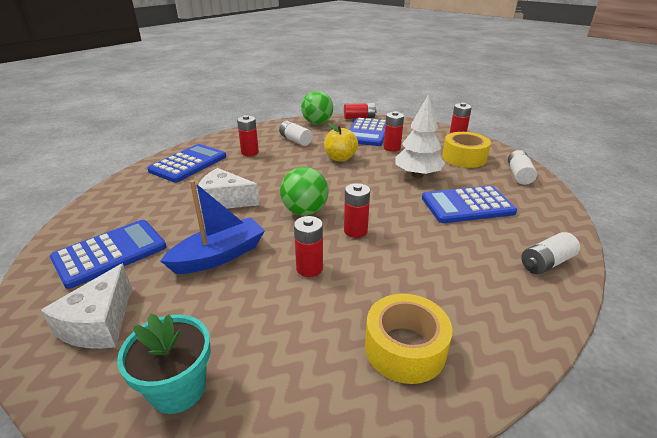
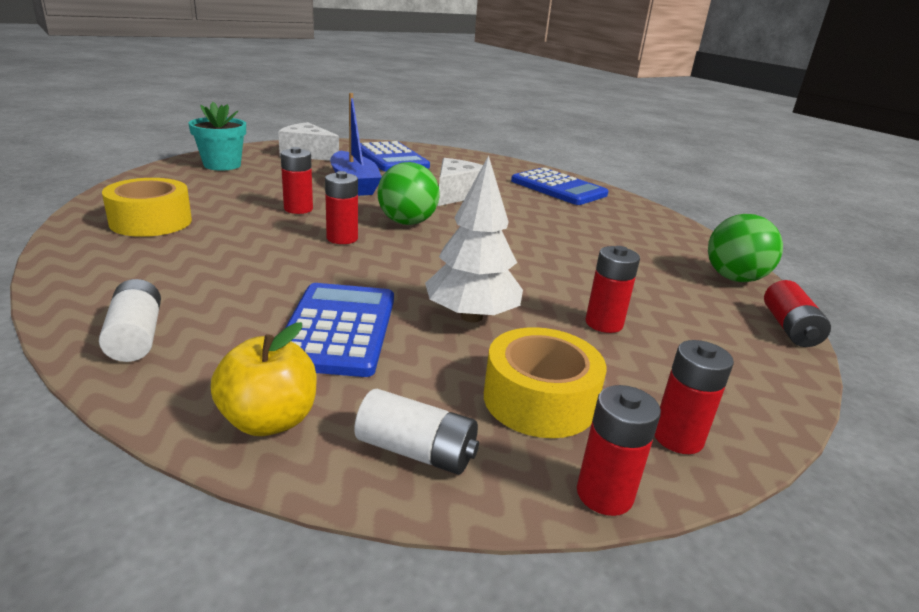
camera: 100 degrees right, 5 degrees down
red battery [237,115,259,156] -> red battery moved to [577,385,661,516]
white battery [279,121,313,146] -> none
yellow apple [324,123,358,162] -> yellow apple moved to [211,322,317,436]
blue calculator [349,118,386,146] -> none

